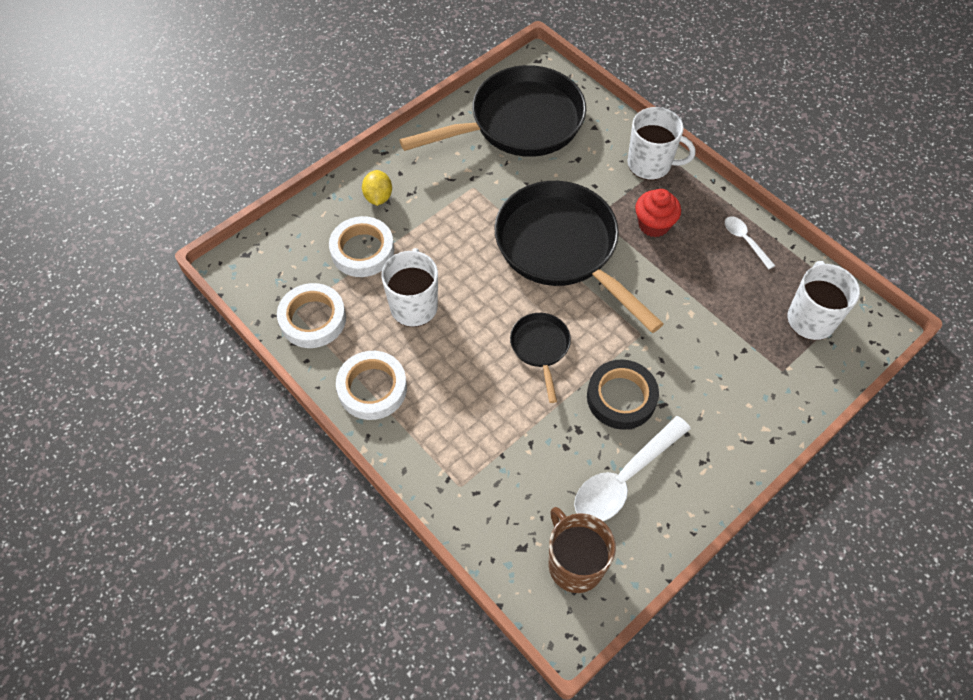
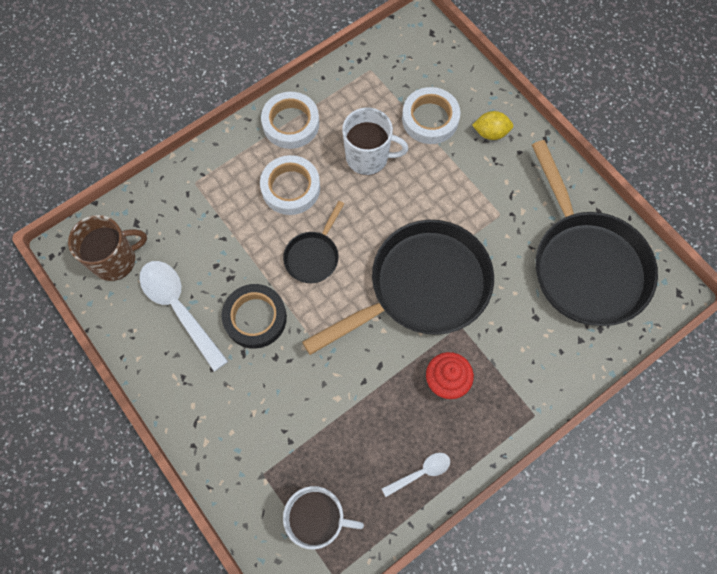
camera: 95 degrees right, 10 degrees up
white tape [277,283,346,348] -> white tape moved to [260,155,320,215]
black pan [510,313,571,403] -> black pan turned 120 degrees clockwise [283,201,344,283]
white mug [628,107,696,180] -> none

